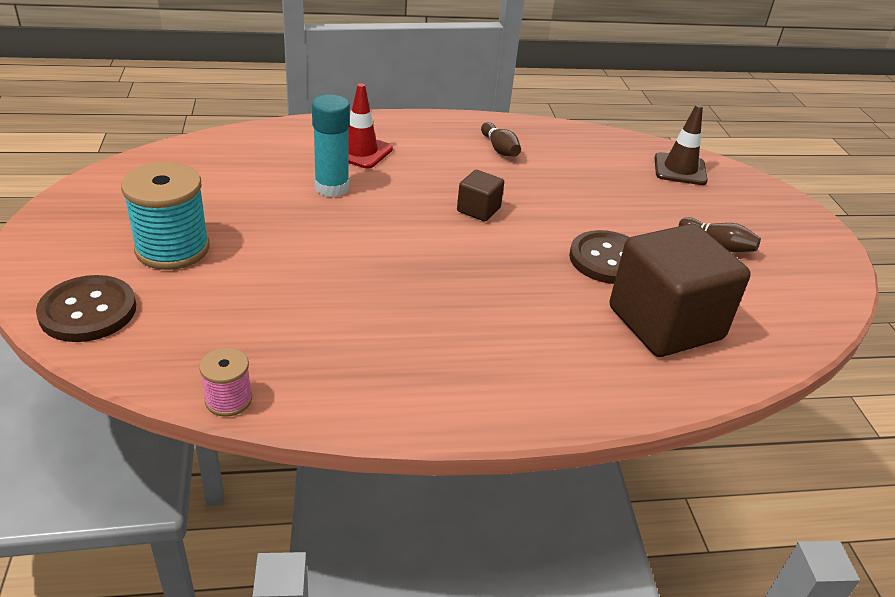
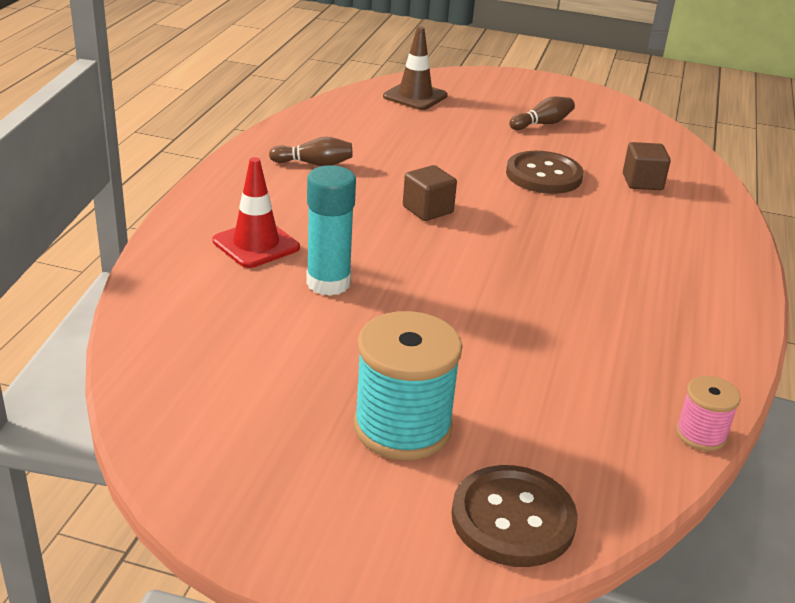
camera: 65 degrees left, 5 degrees down
brown cube [610,224,751,357] -> brown cube [623,142,671,190], size x0.46

